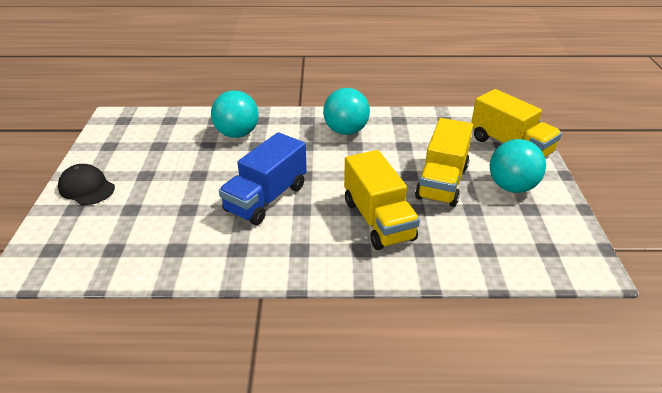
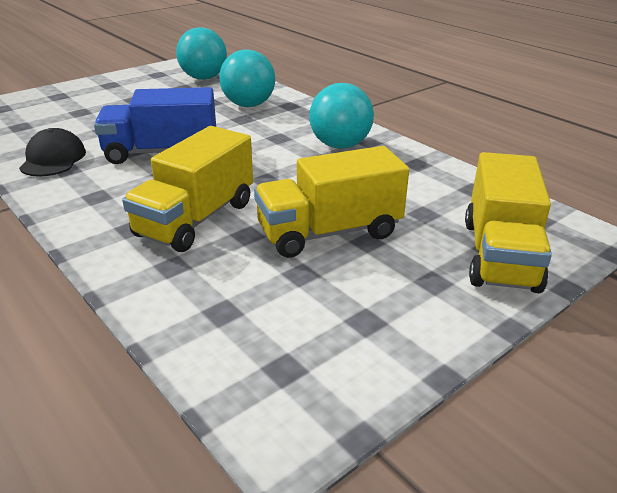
camera: 50 degrees right, 5 degrees down
black cap [58,164,115,205] -> black cap moved to [19,128,86,177]
turquoise ball [490,139,546,193] -> turquoise ball moved to [176,27,227,80]

